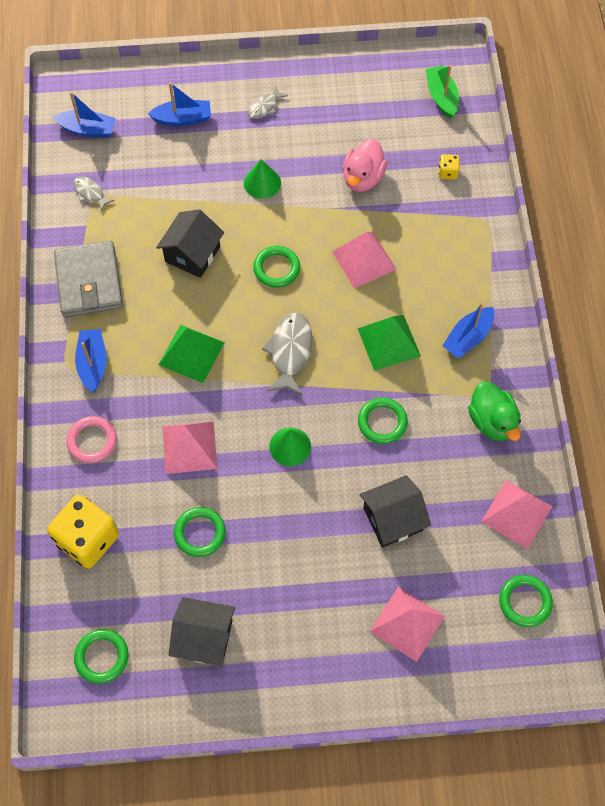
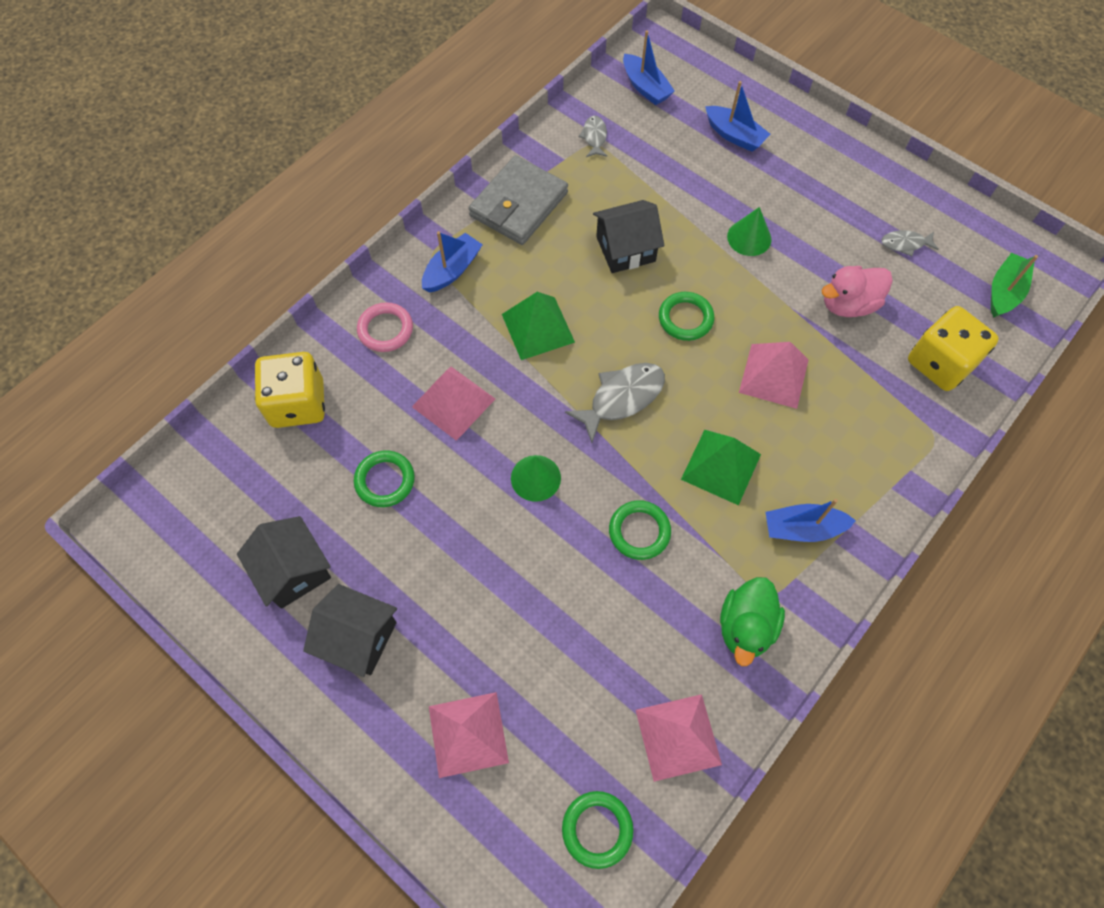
camera: 45 degrees right, 0 degrees up
green ring [74,629,129,684] -> none
grey fish [248,86,288,119] -> grey fish moved to [881,230,939,256]
black house [360,475,431,548] -> black house moved to [303,584,397,677]
yellow dice [439,154,460,179] -> yellow dice [908,306,999,391], size x2.30

